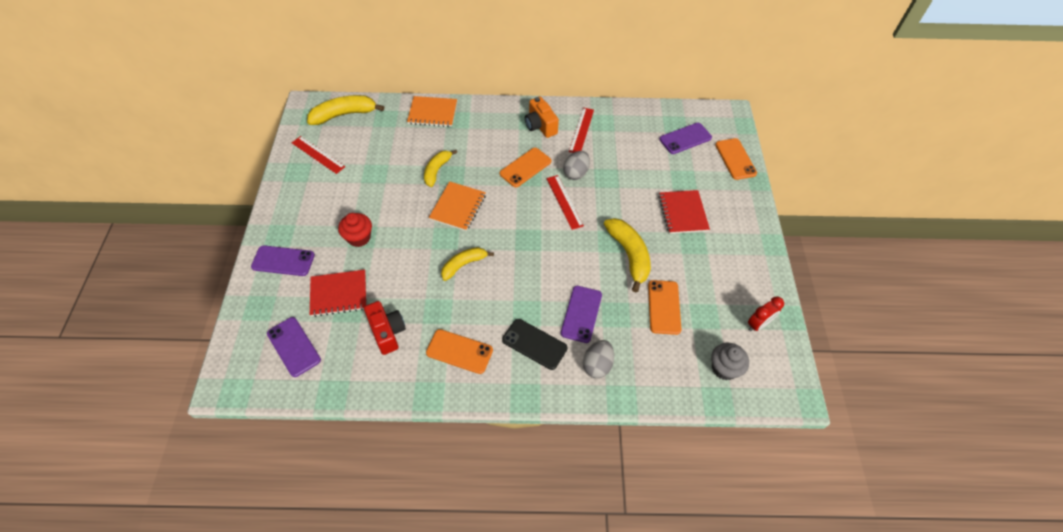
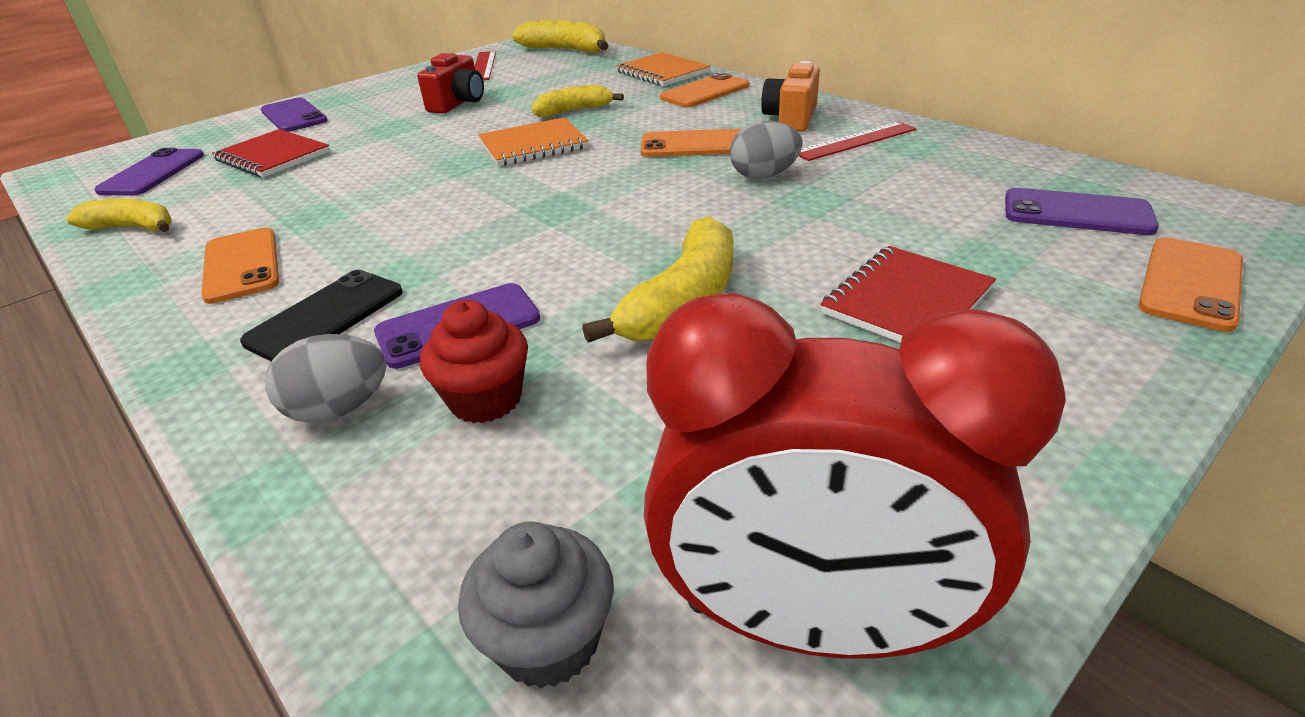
camera: 50 degrees right, 20 degrees down
red cupcake [338,213,372,247] -> red cupcake moved to [420,300,528,423]
red camera [364,301,406,355] -> red camera moved to [417,53,484,113]
yellow banana [441,247,494,281] -> yellow banana moved to [66,198,172,232]
black phone [502,319,568,370] -> black phone turned 45 degrees clockwise [240,270,403,361]
red ruler [547,175,584,230] -> none
orange phone [648,280,681,335] -> orange phone moved to [660,72,749,108]
red clock [748,296,784,331] -> red clock [644,293,1066,659], size x2.22

